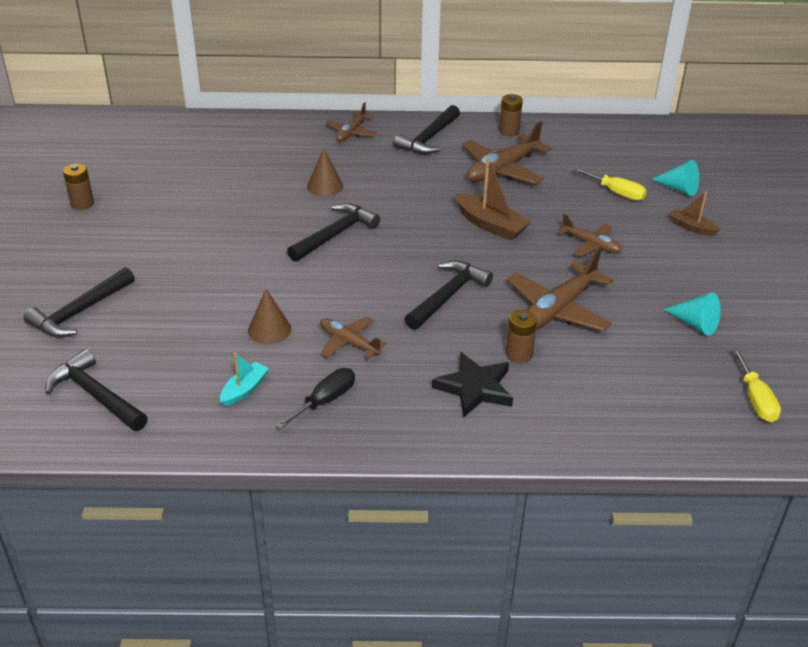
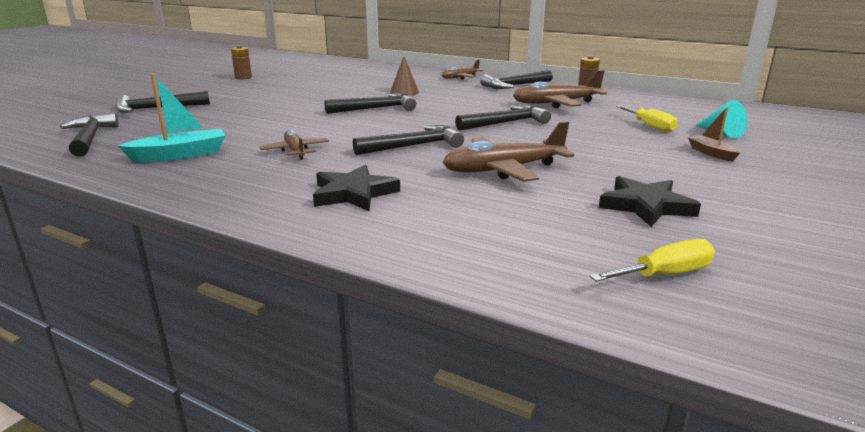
camera: 30 degrees right, 15 degrees down
turquoise boat [220,353,269,406] -> turquoise boat [118,73,225,163], size x1.67
brown cone [248,289,291,344] -> none
black screwdriver [275,368,355,429] -> none
brown boat [455,157,531,240] -> black hammer [455,105,551,131]
brown battery [506,310,537,363] -> none
brown plane [558,214,622,256] -> none
turquoise cone [663,293,721,336] -> black star [599,176,701,227]
yellow screwdriver [732,348,781,422] -> yellow screwdriver turned 135 degrees counterclockwise [590,239,715,282]

